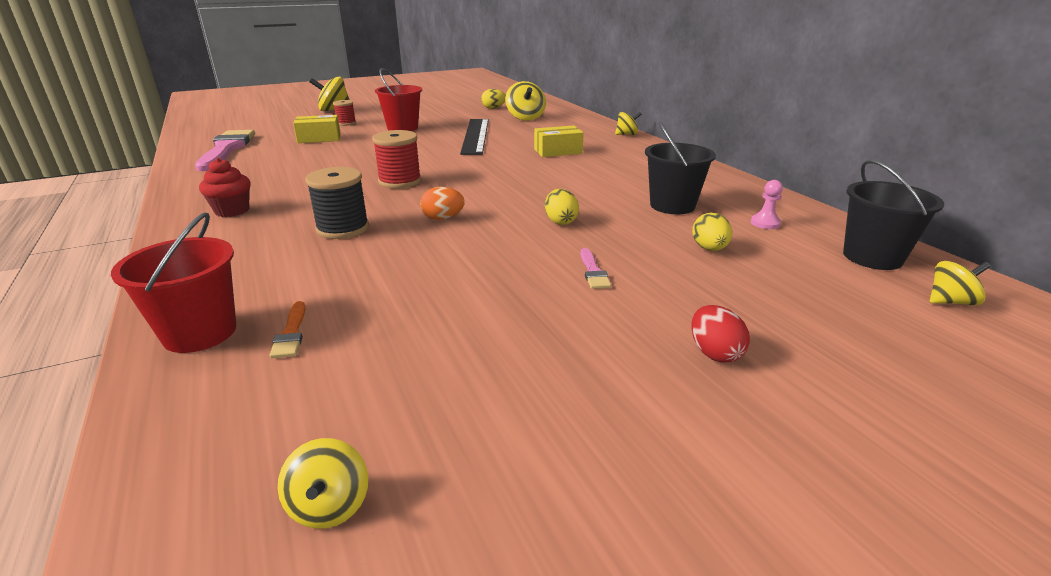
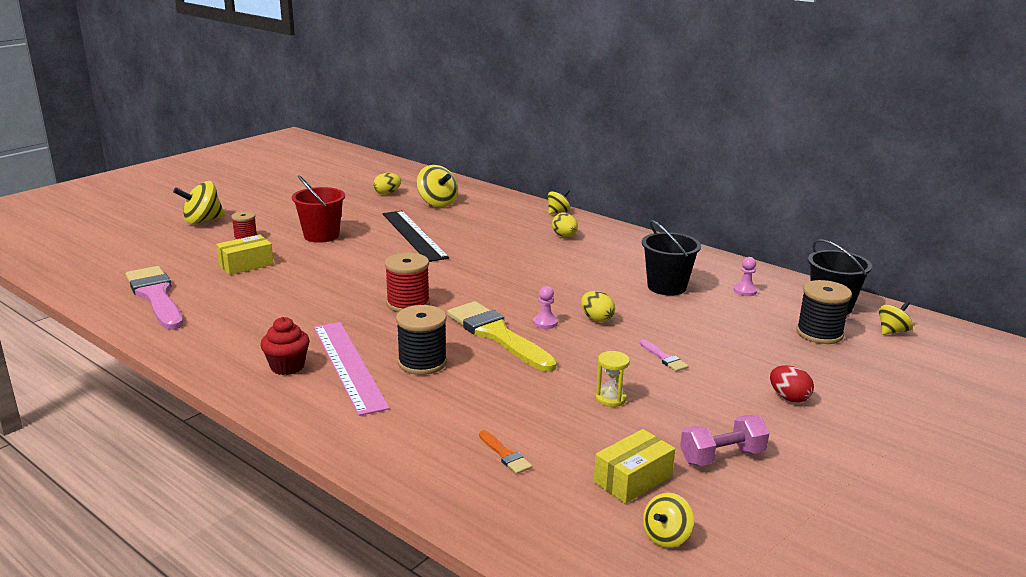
camera: 25 degrees left, 5 degrees down
red bucket [111,212,236,353] -> none
yellow spinning top [278,438,368,529] -> yellow spinning top turned 75 degrees clockwise [643,493,694,548]
orange egg [420,187,465,220] -> yellow brush [447,301,557,372]
yellow box [534,125,584,157] -> yellow box moved to [594,429,675,504]
yellow egg [692,213,732,251] -> yellow egg moved to [552,213,578,237]
none -> pink ruler [314,322,390,416]
none -> pink pawn [533,286,558,329]
none -> yellow hourglass [595,351,630,407]
none -> pink dumbbell [680,415,769,466]
none -> black spool [796,280,852,344]

